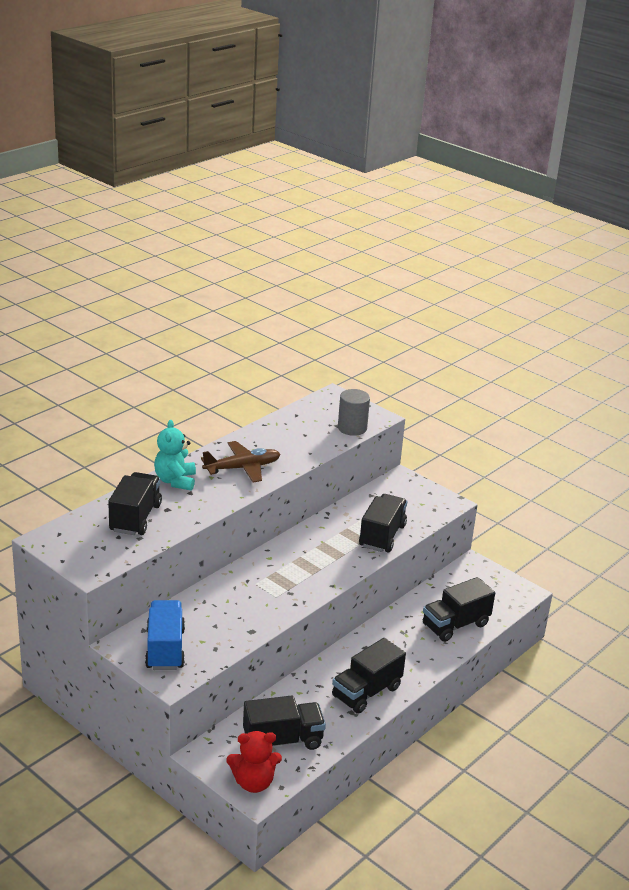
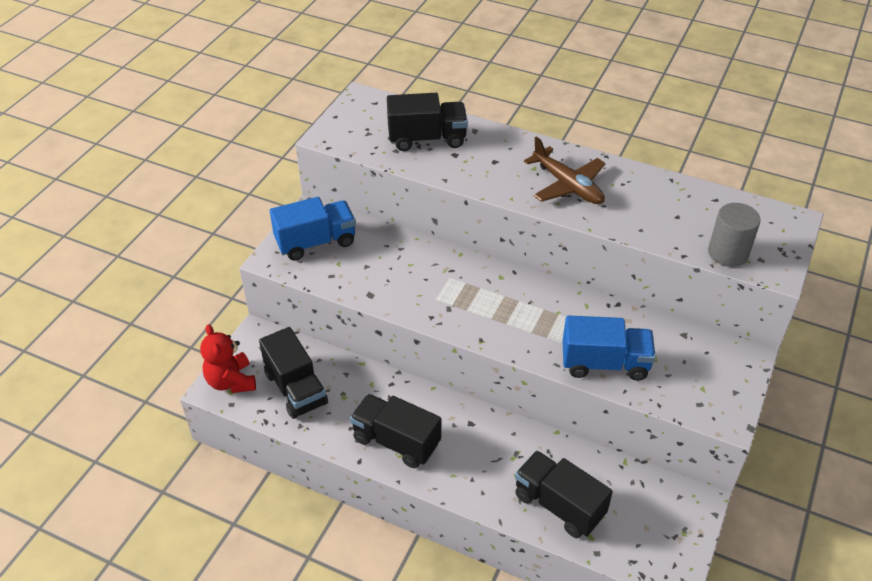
camera: 75 degrees right, 15 degrees up
turquoise teddy bear [154,420,196,491] -> none
black truck [359,494,407,553] -> blue truck [562,316,656,381]

